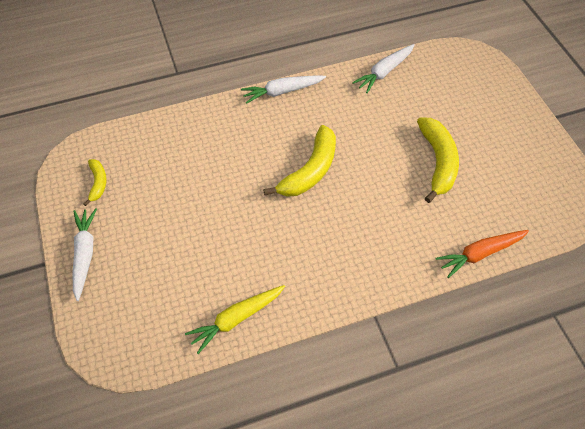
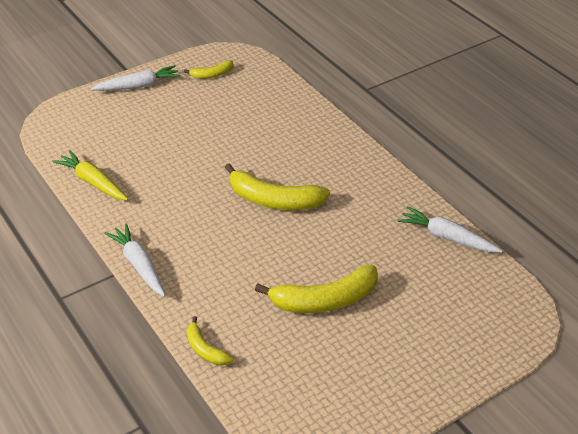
camera: 75 degrees right, 15 degrees down
white carrot [241,75,326,104] -> white carrot moved to [104,223,166,297]
orange carrot [435,230,529,278] -> yellow banana [187,316,233,366]

